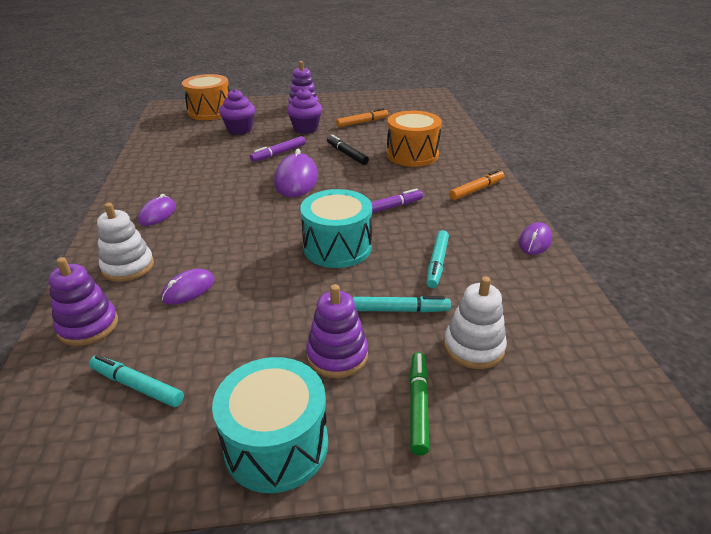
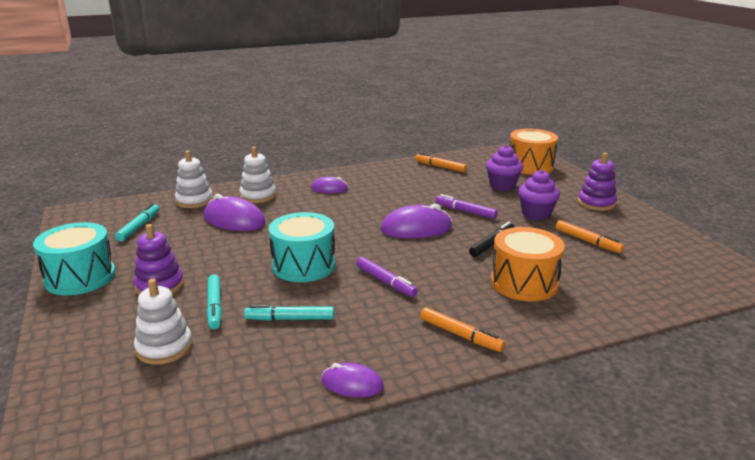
camera: 75 degrees right, 10 degrees down
purple stacking toy [48,257,118,346] -> white stacking toy [175,151,213,208]
purple mouse [161,269,214,305] -> purple mouse [204,194,266,231], size x1.69
green marker [409,352,429,455] -> none
none -> orange marker [415,153,467,172]

